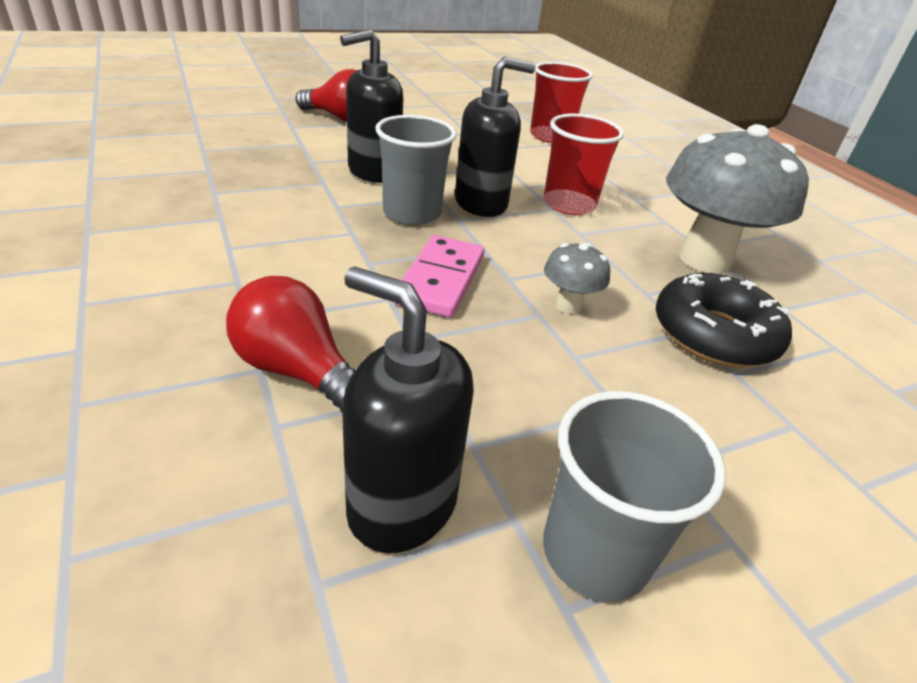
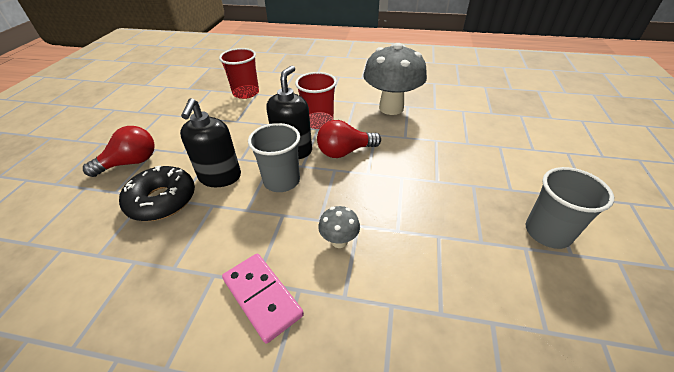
camera: 50 degrees left, 5 degrees up
red light bulb [226,276,356,413] -> red light bulb moved to [317,120,381,158]
black soap dispenser [342,267,474,553] -> none
pink domino [394,235,484,317] -> pink domino moved to [222,254,304,344]
grey mushroom [544,243,610,314] -> grey mushroom moved to [318,206,360,248]
black donut [656,273,792,367] -> black donut moved to [119,166,195,221]

